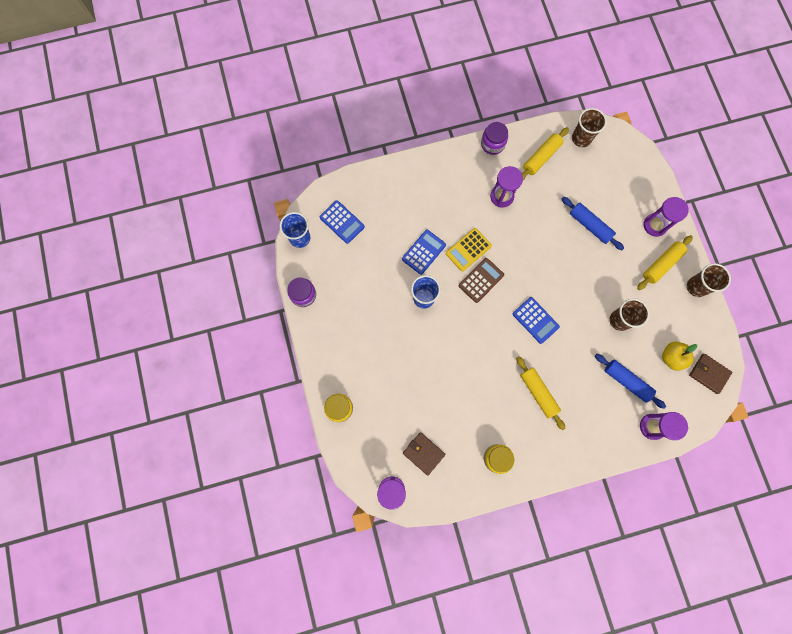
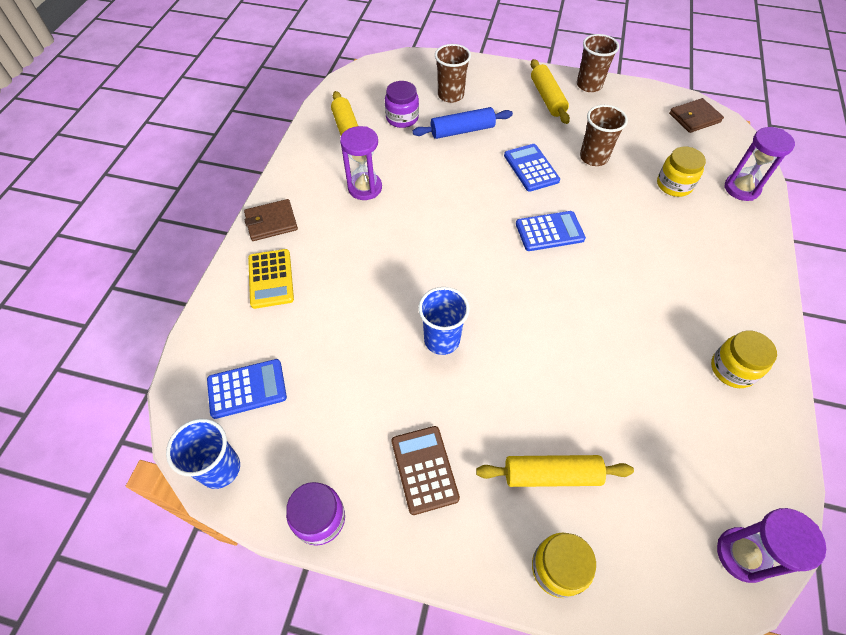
camera: 60 degrees left, 20 degrees down
blue calculator [402,230,446,275] -> blue calculator moved to [504,144,560,192]
brown wallet [403,432,446,476] -> brown wallet moved to [244,199,298,241]
yellow calculator [446,228,492,271] -> yellow calculator moved to [248,249,294,309]
brown calculator [459,258,504,303] -> brown calculator moved to [392,426,460,515]
purple jar [481,122,508,155] -> purple jar moved to [385,81,419,128]
yellow rolling pin [516,356,565,430] -> yellow rolling pin moved to [476,455,634,487]
brown cup [572,108,607,147] -> brown cup moved to [435,44,471,103]
blue rolling pin [595,354,666,409] -> yellow jar [657,147,706,197]
purple hourglass [644,197,689,237] -> none
yellow apple [662,342,697,371] -> none

